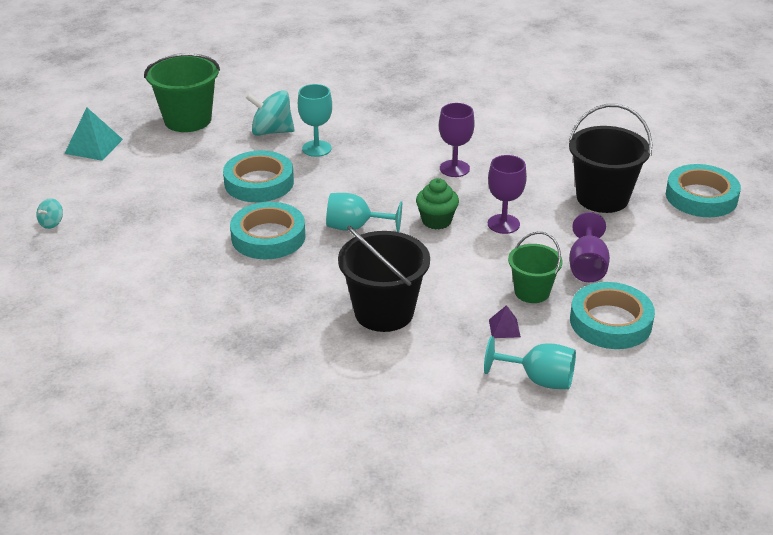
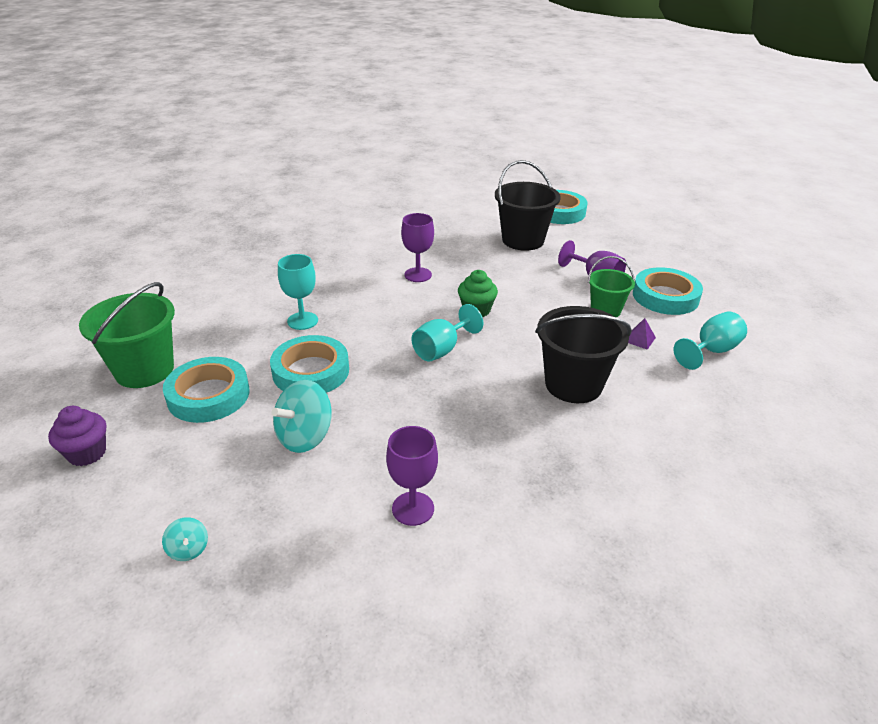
camera: 55 degrees left, 0 degrees up
turquoise pyramid [64,108,123,161] -> purple cupcake [48,406,106,466]
turquoise tape [230,202,306,259] -> turquoise tape moved to [163,357,250,423]
turquoise spinning top [246,90,295,136] -> turquoise spinning top moved to [271,380,331,453]
purple goblet [488,155,527,234] -> purple goblet moved to [386,426,438,526]

